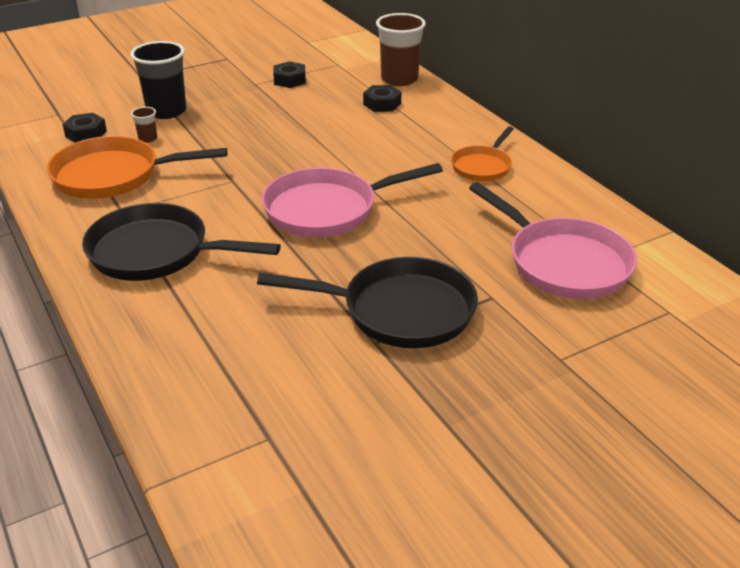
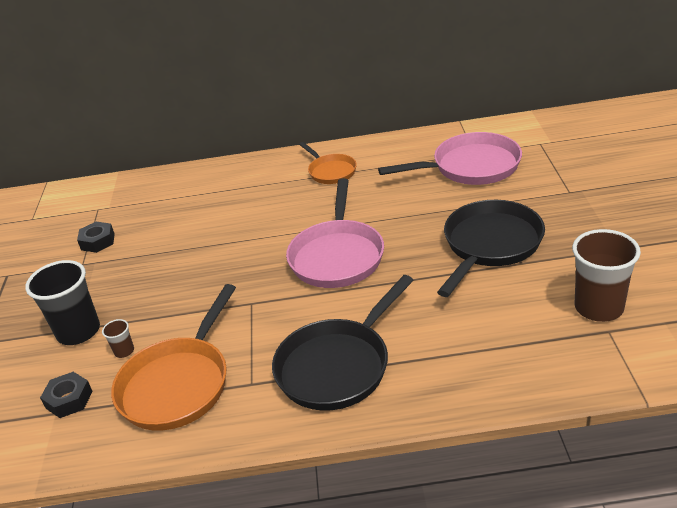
camera: 60 degrees left, 0 degrees up
black nut [363,85,401,112] -> none
brown cup [376,13,426,86] -> brown cup moved to [572,229,641,322]

